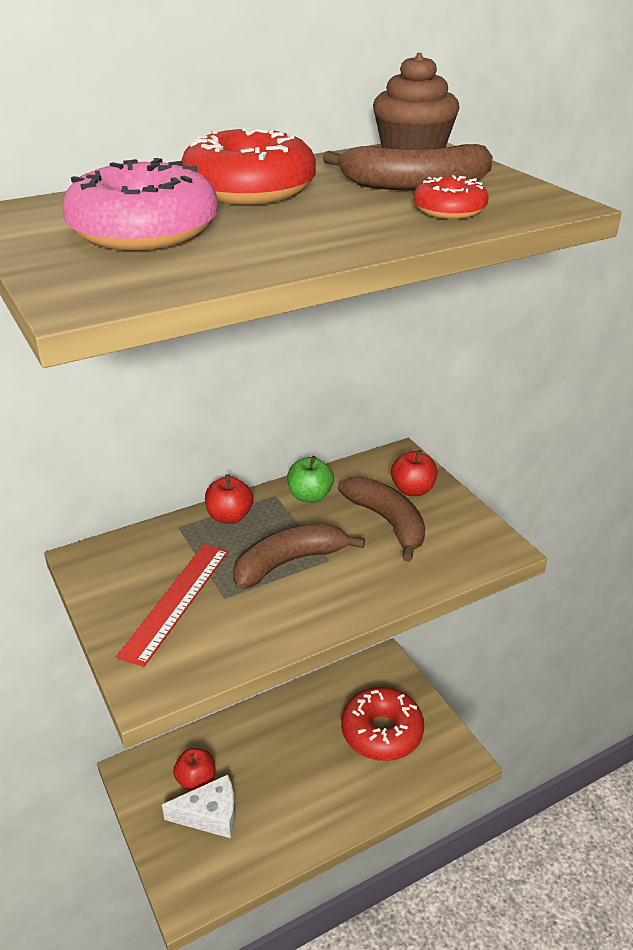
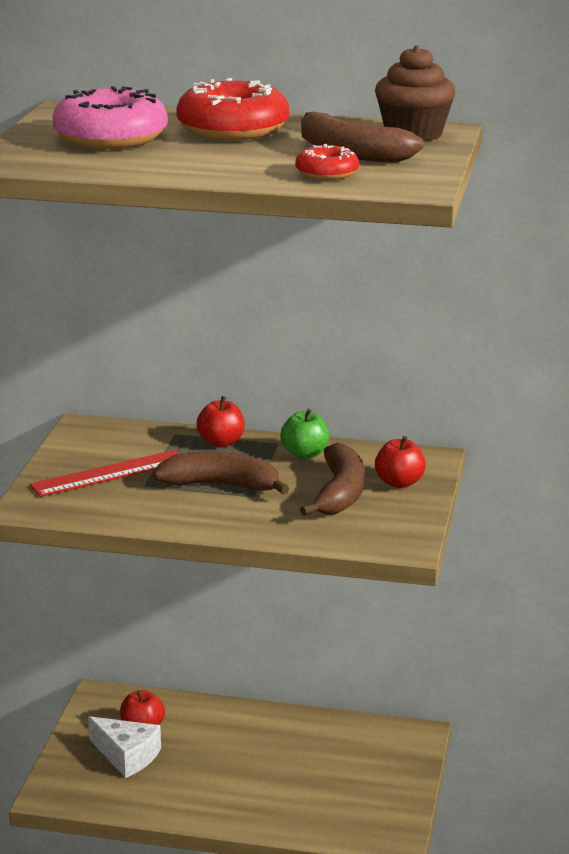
camera: 40 degrees right, 10 degrees down
red donut [341,687,424,761] -> none

